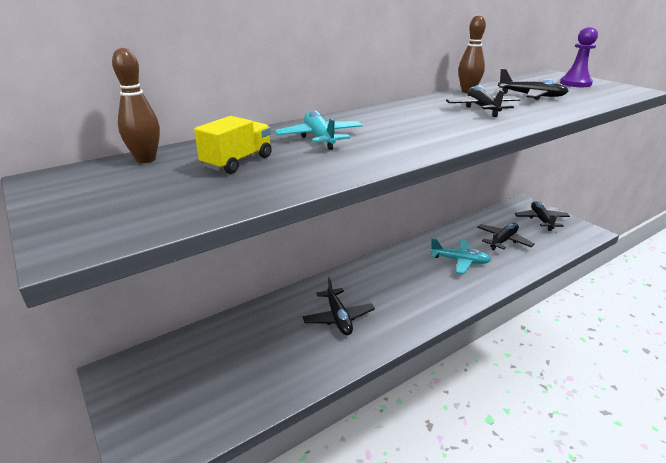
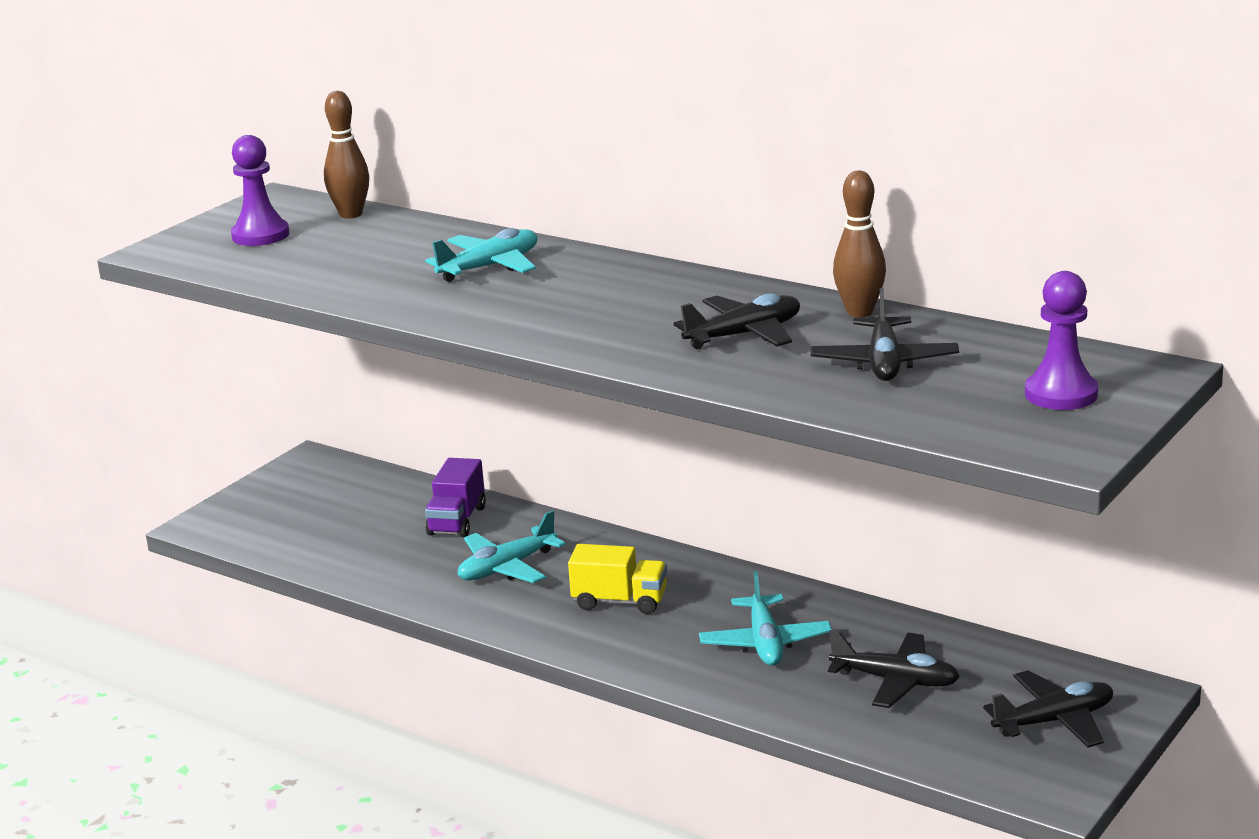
camera: 70 degrees right, 5 degrees down
yellow truck [194,116,272,174] -> yellow truck moved to [568,544,667,614]
black plane [302,277,375,335] -> turquoise plane [458,510,566,583]
none -> purple pawn [231,135,289,246]
none -> purple truck [425,458,486,537]

